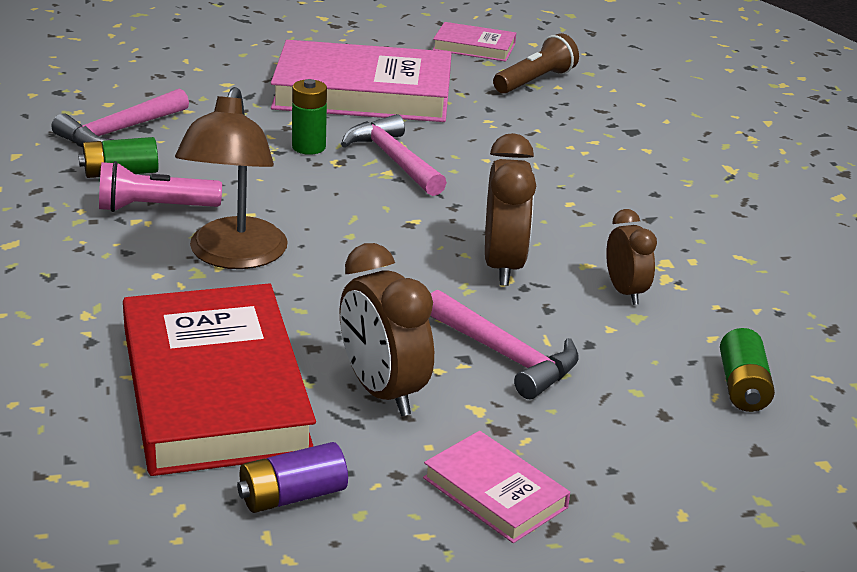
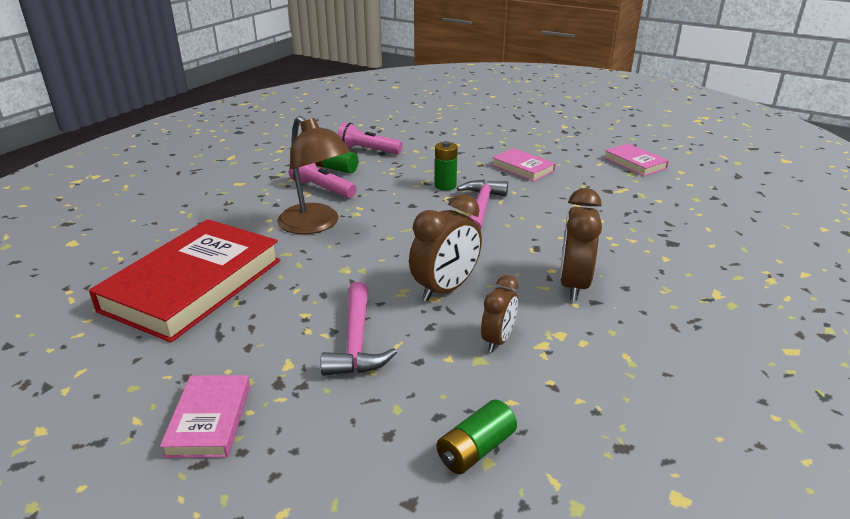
camera: 45 degrees right, 0 degrees up
pink hammer [52,88,189,147] -> pink flashlight [337,122,403,154]
brown lamp [175,87,288,269] -> brown lamp turned 90 degrees counterclockwise [277,116,350,234]
purple battery [237,442,348,513] -> none
pink book [271,40,452,122] -> pink book [492,148,556,182], size x0.48
brown clock [340,243,434,416] -> brown clock moved to [560,188,602,301]
brown flashlight [493,33,579,94] -> none

